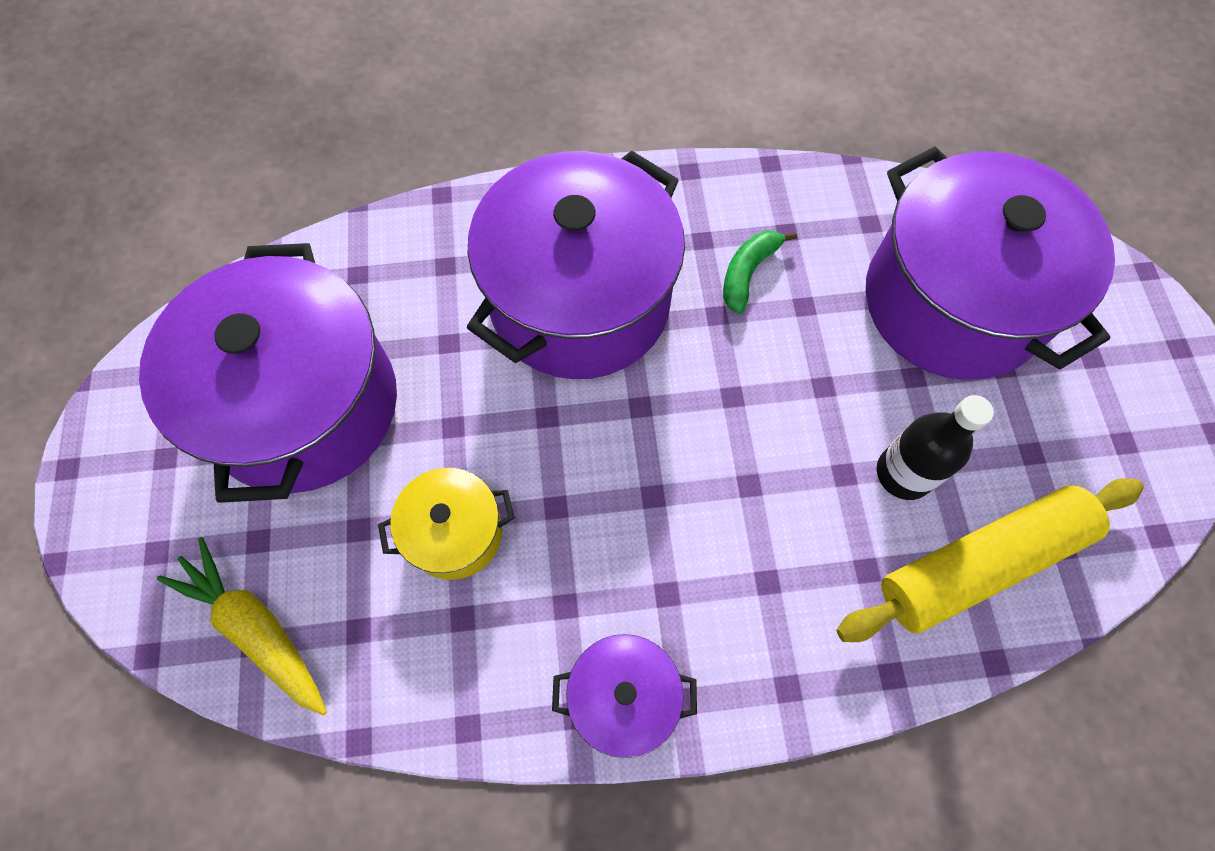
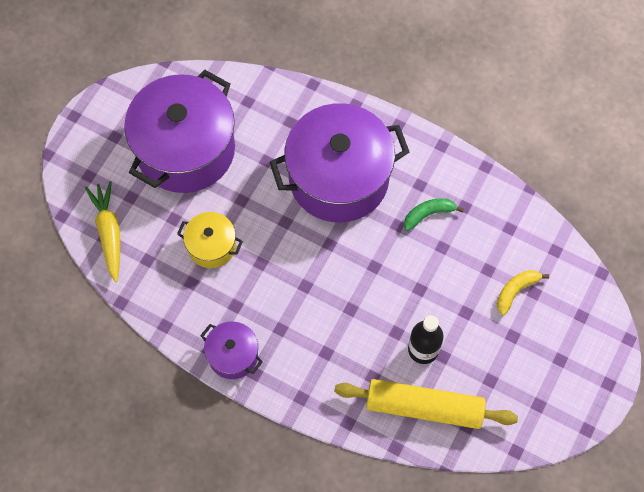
camera: 35 degrees right, 0 degrees up
purple pot [866,146,1115,380] -> yellow banana [497,270,549,315]

